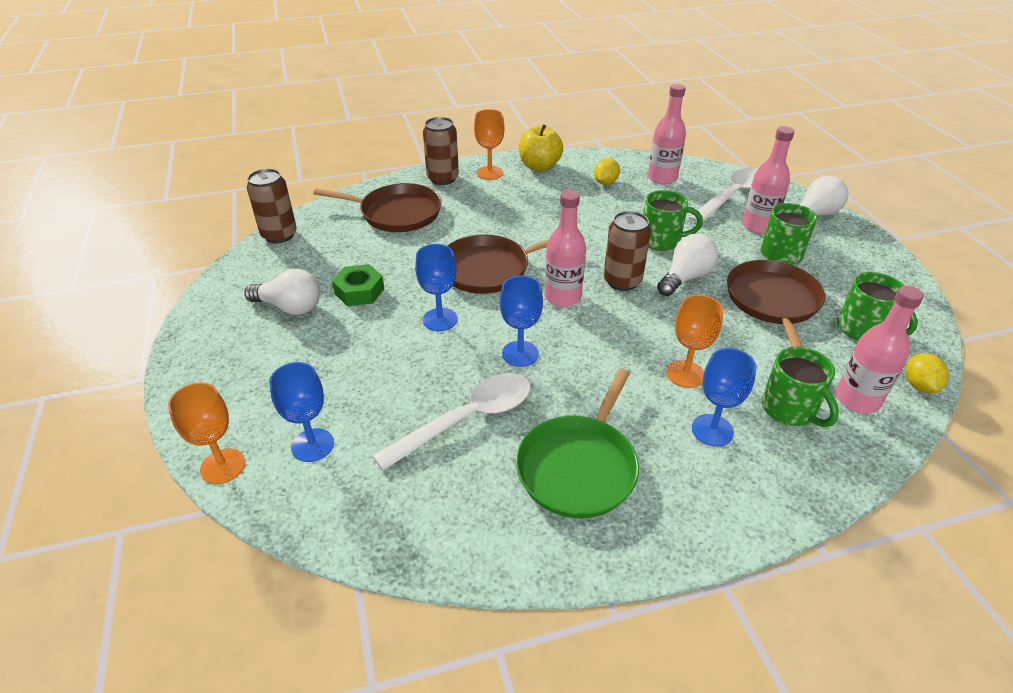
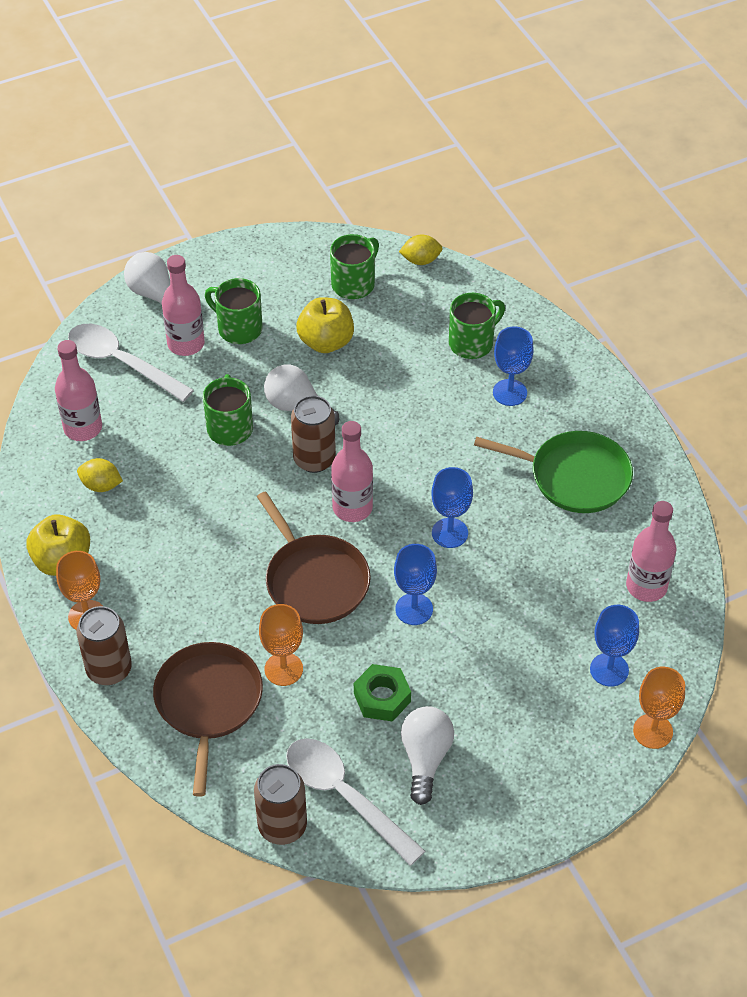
camera: 100 degrees left, 10 degrees up
white spoon [372,373,531,471] -> white spoon moved to [286,738,425,866]
orange goblet [667,295,723,388] -> orange goblet moved to [259,604,303,686]
brown pan [727,260,825,347] -> yellow apple [297,297,354,353]
pink bottle [836,286,924,413] -> pink bottle moved to [626,501,676,602]

